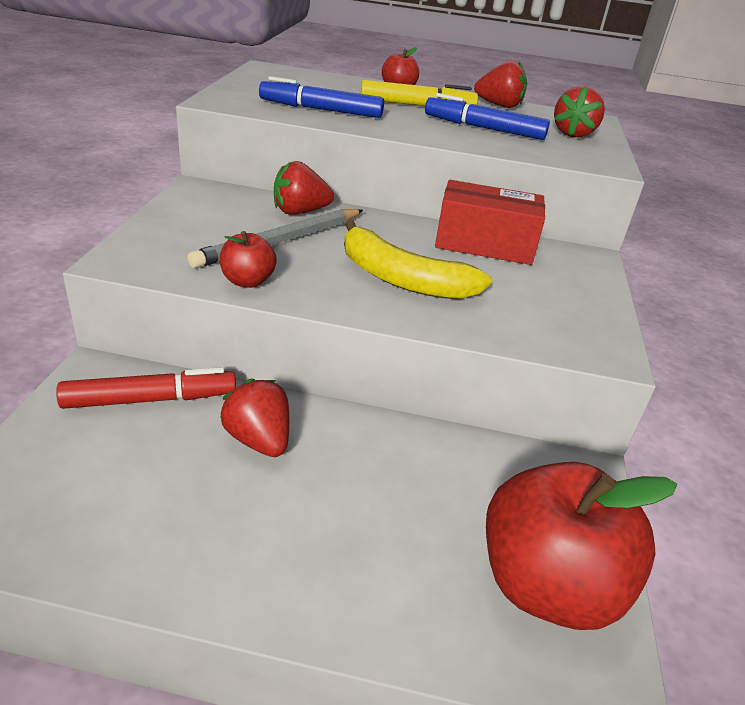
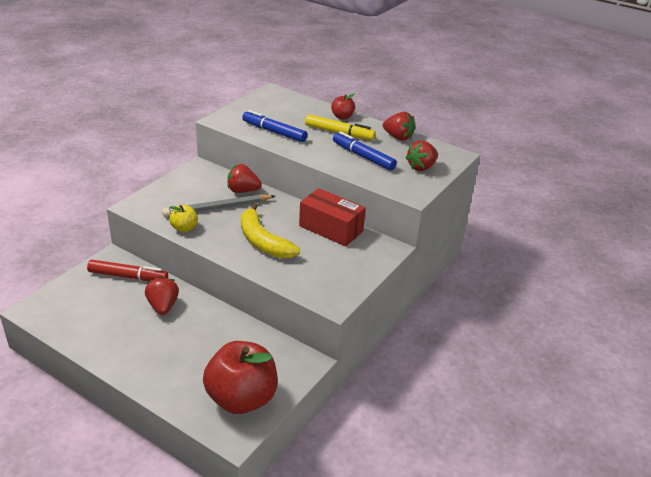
camera: 25 degrees right, 0 degrees up
red apple [220,231,277,288] -> yellow apple [169,205,198,232]

